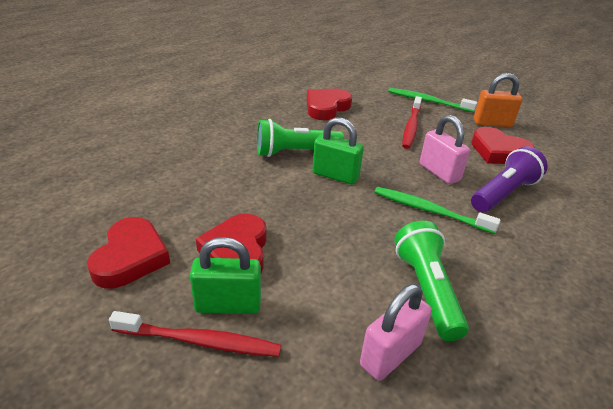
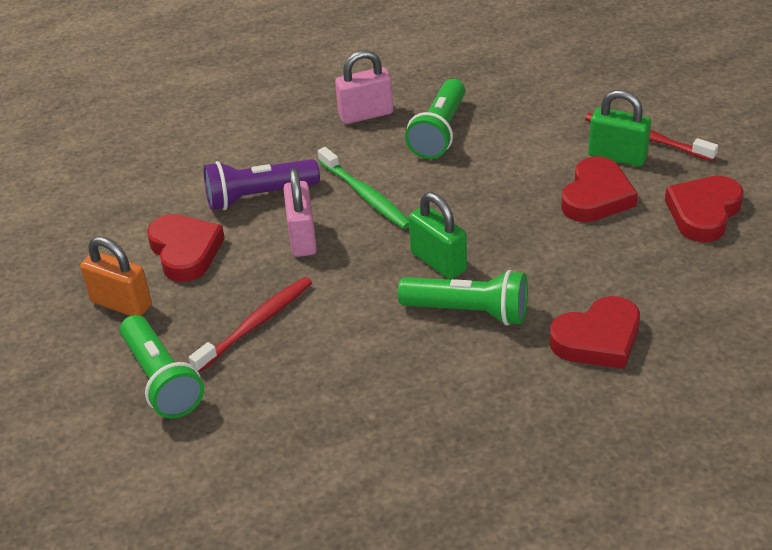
camera: 150 degrees left, 5 degrees up
red heart [307,89,352,120] -> red heart moved to [550,296,640,369]
pink padlock [360,284,432,381] -> pink padlock moved to [335,50,393,124]
green toothbrush [388,88,477,112] -> green flashlight [120,315,204,418]

